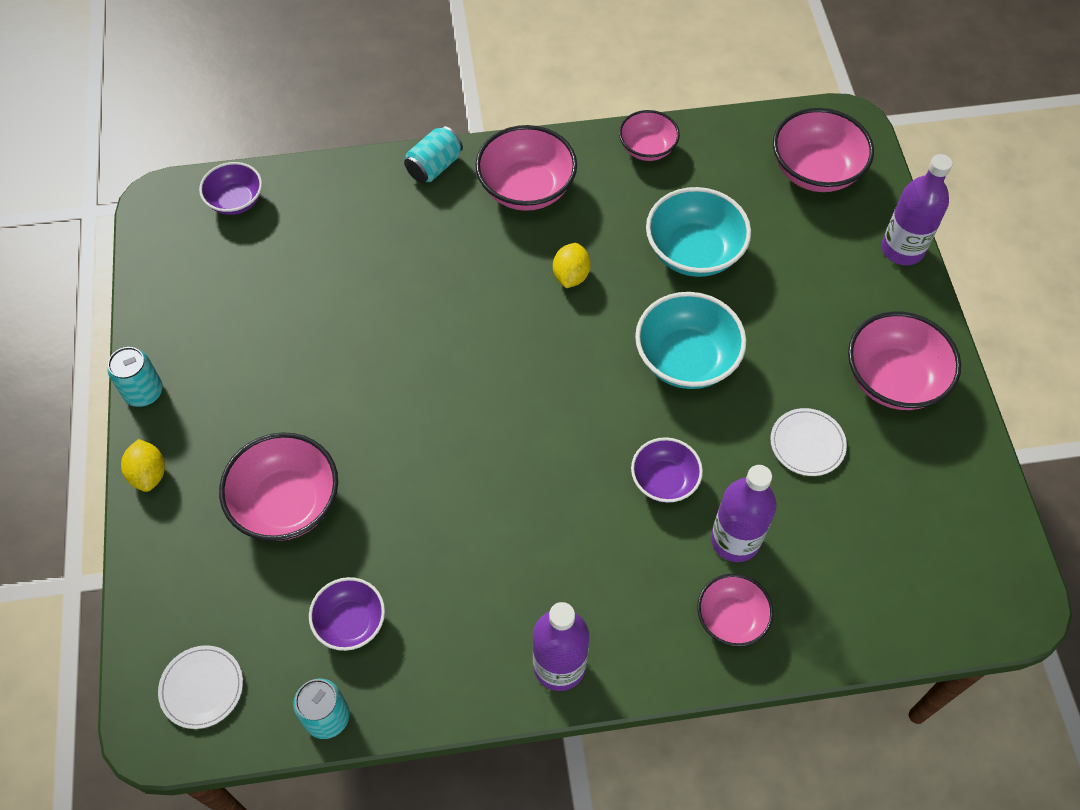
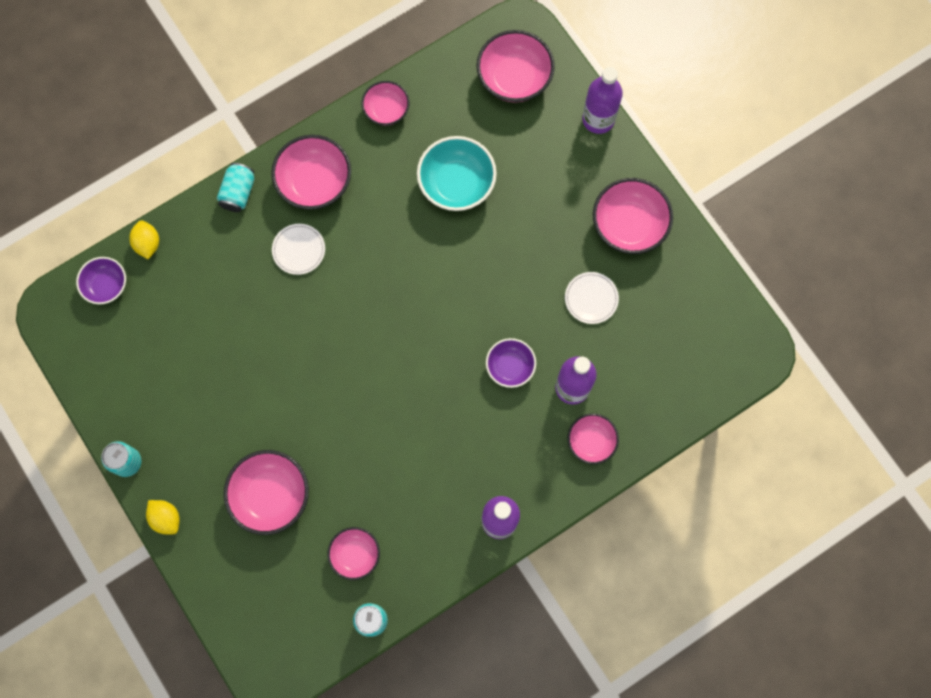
camera: 25 degrees left, 15 degrees up
white plate [158,645,243,729] -> white plate moved to [272,224,325,275]
purple bowl [309,577,385,651] -> pink bowl [327,527,380,580]
yellow lemon [553,243,591,288] -> yellow lemon moved to [129,220,159,259]
turquoise bowl [635,292,746,389] -> none

